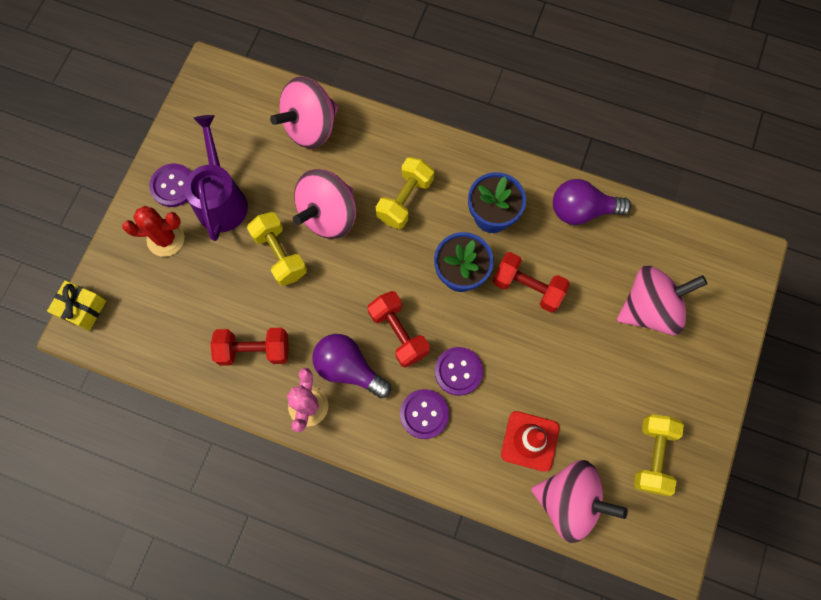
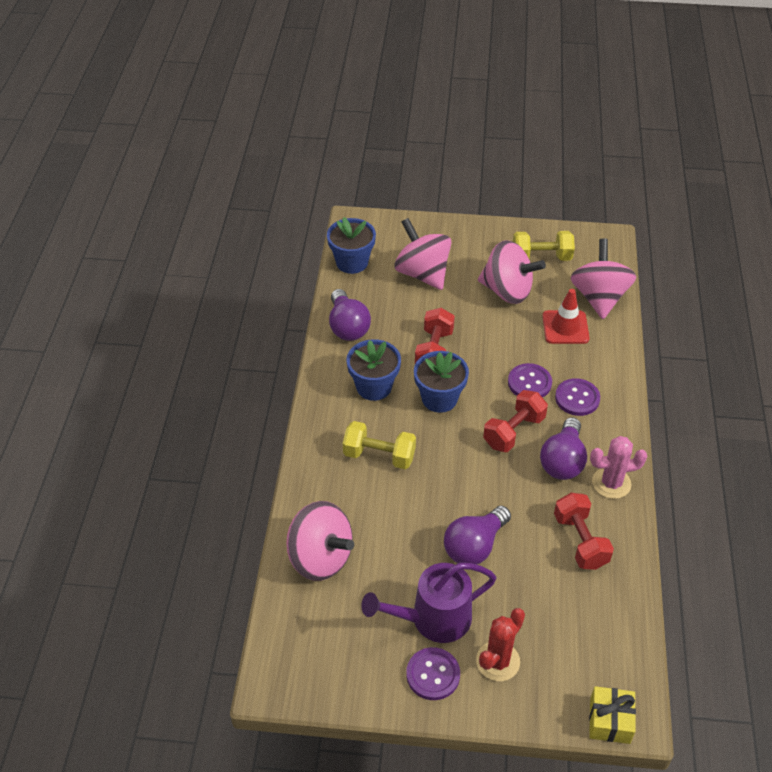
camera: 105 degrees left, 25 degrees down
red cactus [122,206,185,257] -> red cactus turned 60 degrees clockwise [476,608,525,681]
yellow dumbbell [247,212,307,286] -> purple light bulb [444,506,511,565]
pink spinning top [293,169,356,239] -> pink spinning top moved to [478,240,546,304]
none -> blue flower pot [327,217,376,274]

